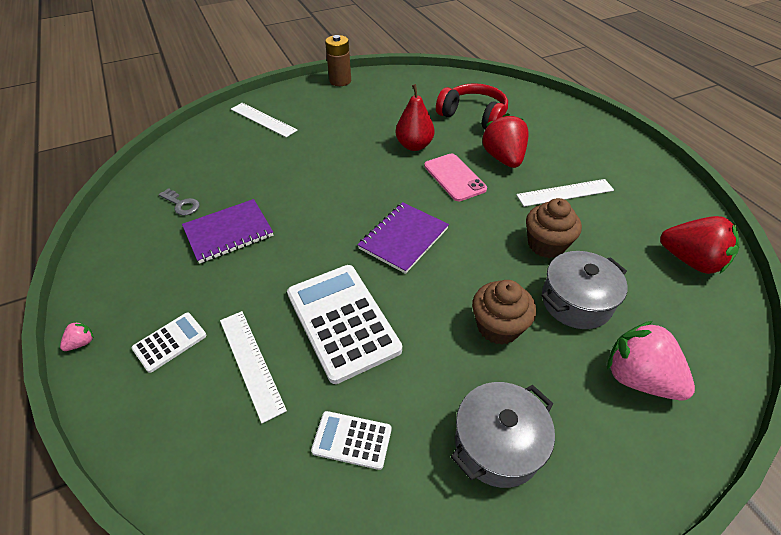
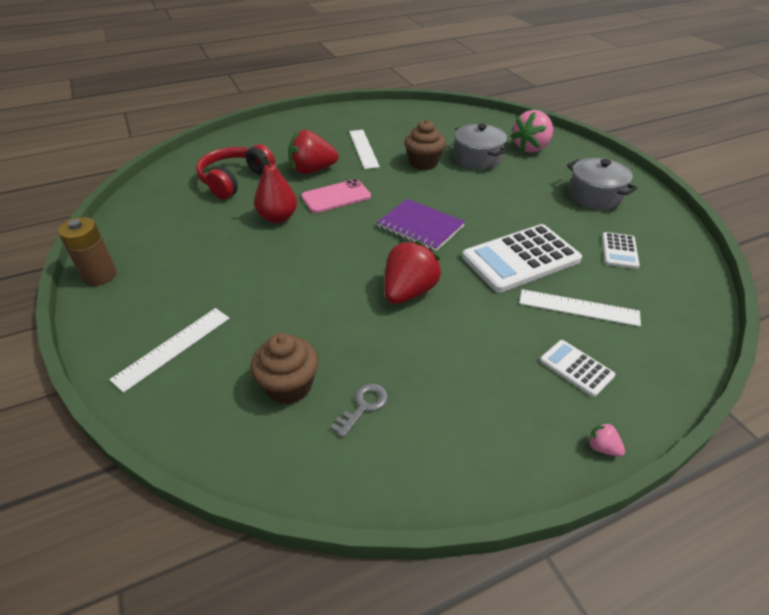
camera: 90 degrees left, 5 degrees down
purple notebook [182,199,273,264] -> none
white ruler [220,311,287,423] -> white ruler turned 45 degrees clockwise [519,289,641,327]
brown cupcake [472,280,536,345] -> brown cupcake moved to [251,333,318,405]
red strawberry [660,216,739,274] -> red strawberry moved to [384,241,441,304]

